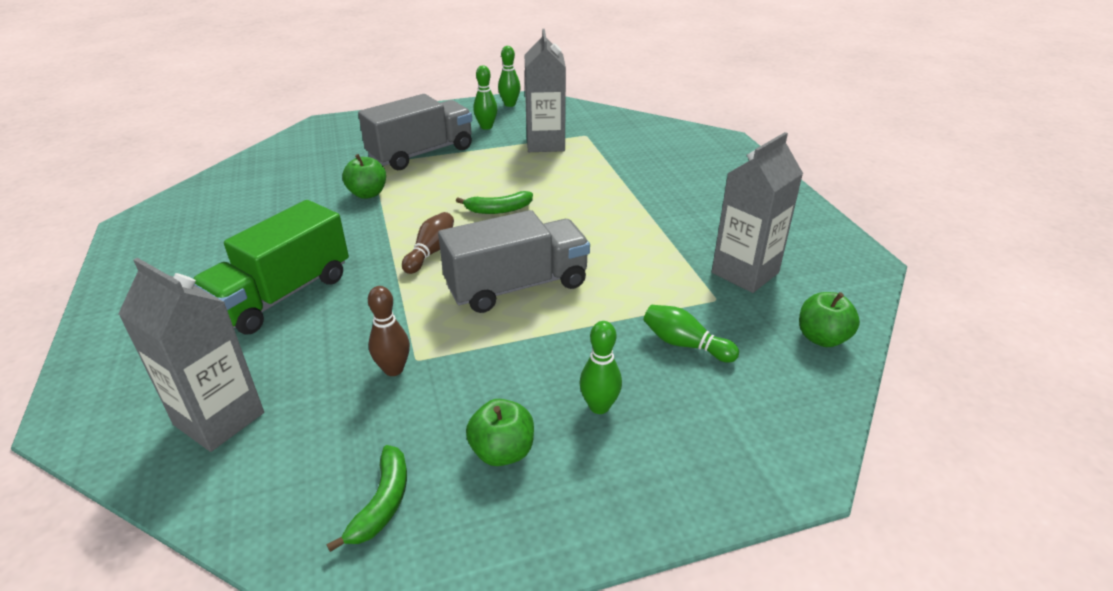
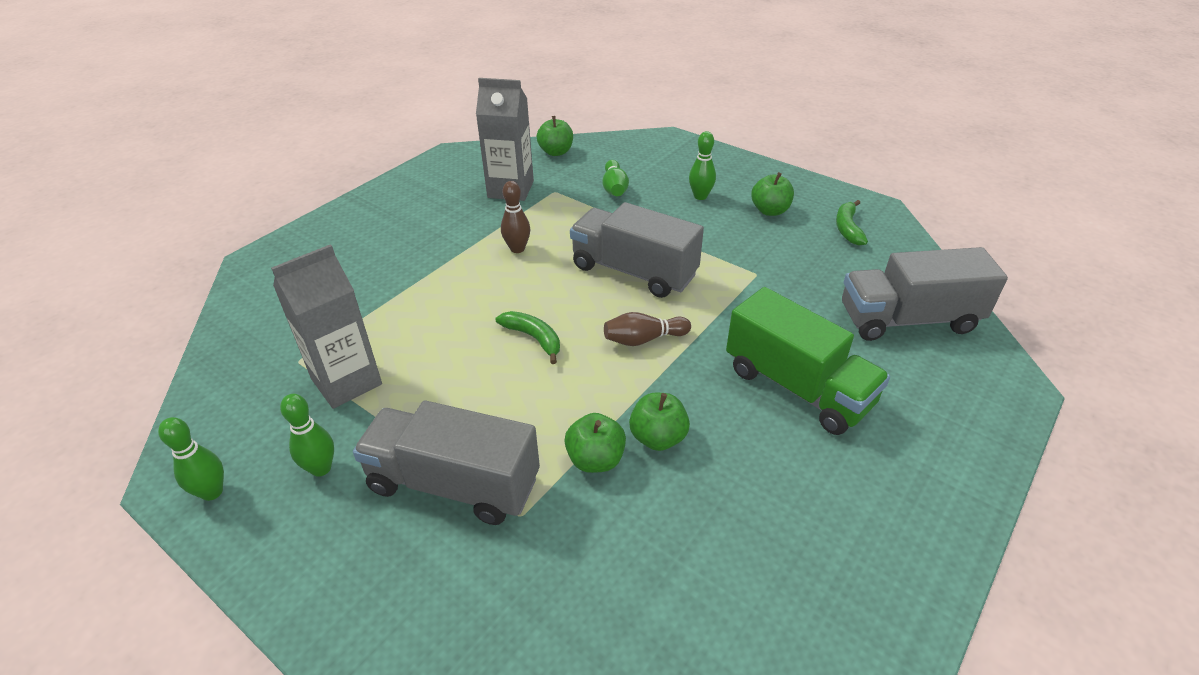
camera: 125 degrees left, 5 degrees up
grey carton [118,258,264,452] -> grey truck [842,247,1008,341]
green truck [193,200,349,334] -> green truck turned 45 degrees clockwise [726,287,890,435]
green banana [327,445,407,552] -> green banana turned 60 degrees counterclockwise [836,200,868,245]
brown bowling pin [368,286,410,376] -> brown bowling pin moved to [501,181,530,253]
none -> green apple [629,393,690,451]

